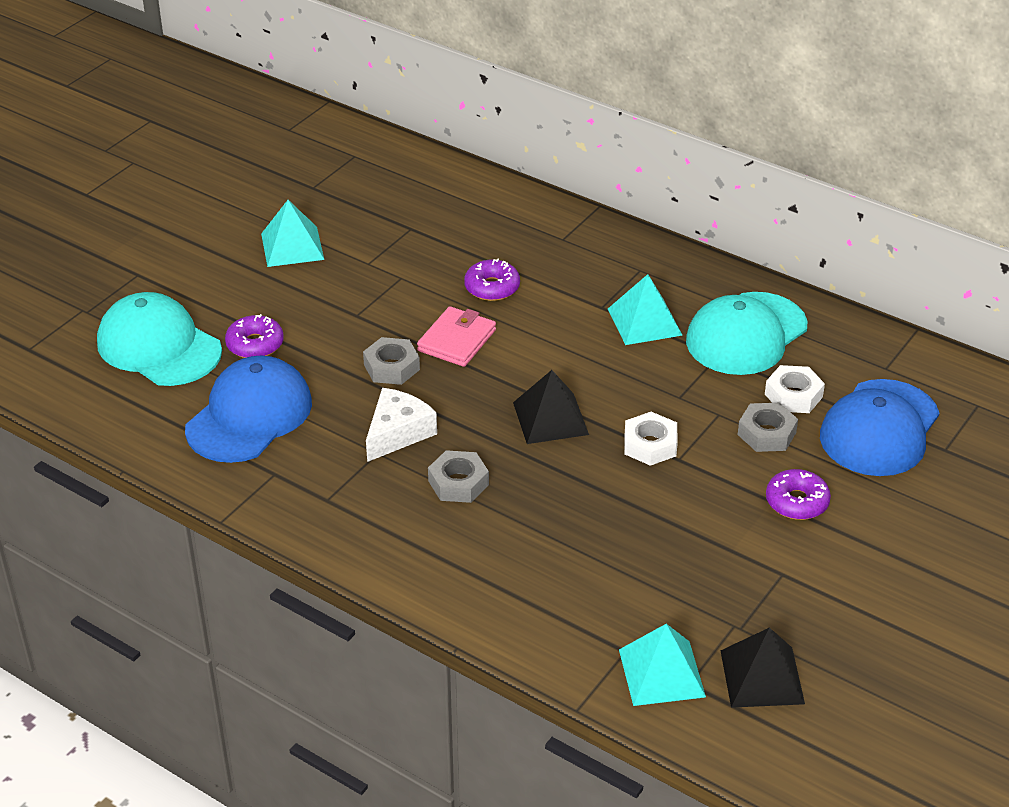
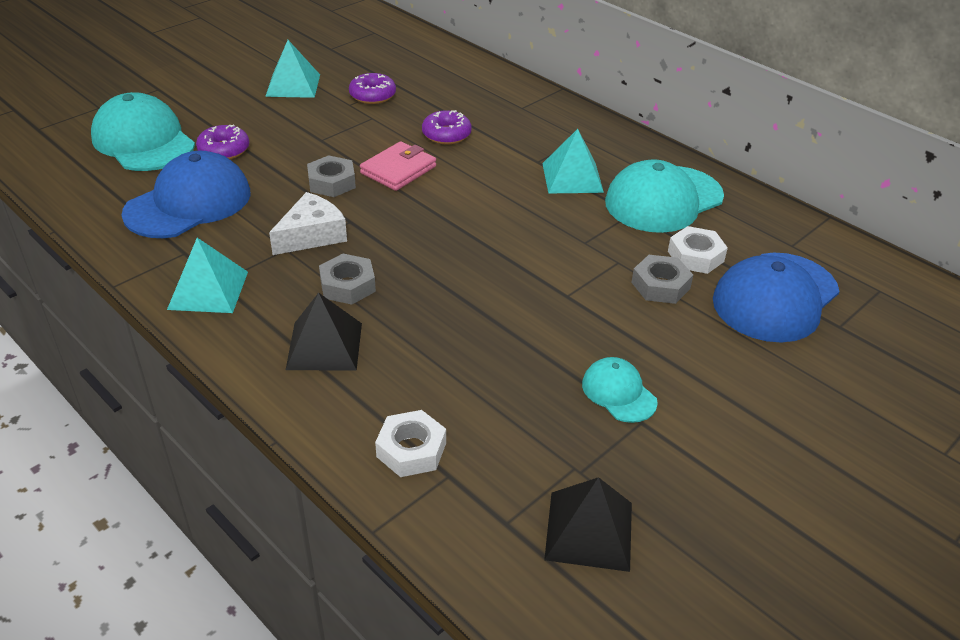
camera: 10 degrees right, 0 degrees up
black pyramid [513,370,589,444] -> black pyramid moved to [286,293,362,371]
turquoise pyramid [619,624,706,706] -> turquoise pyramid moved to [167,238,248,313]
white nut [624,412,678,466] -> white nut moved to [375,410,446,477]
purple donut [766,469,831,520] -> purple donut moved to [349,73,396,104]
none -> turquoise cap [582,357,658,423]

